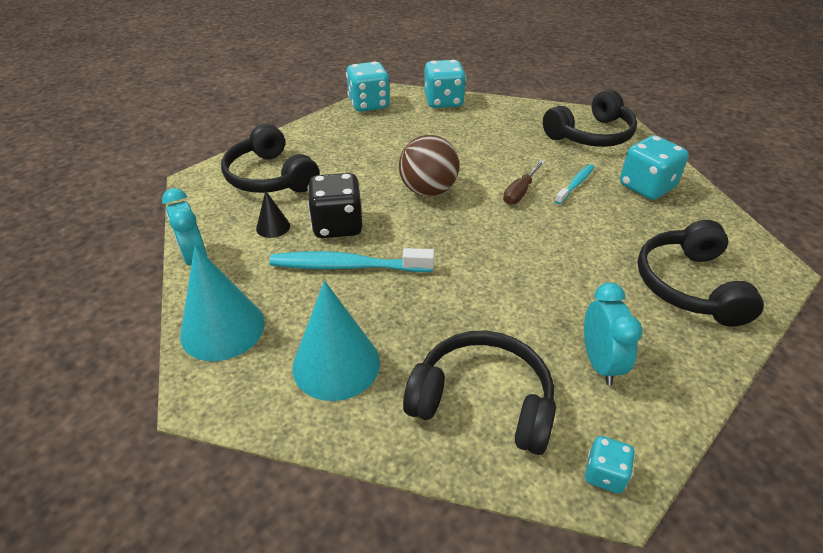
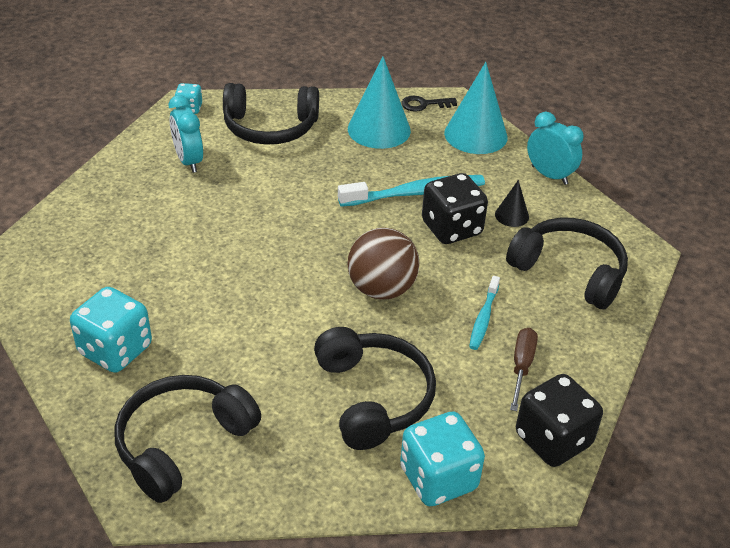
camera: 160 degrees right, 0 degrees up
turquoise dice [346,62,390,112] -> black dice [516,374,603,467]
brown screwdriver [503,160,545,205] -> brown screwdriver moved to [510,328,538,411]
turquoise toothbrush [555,164,594,204] -> turquoise toothbrush moved to [469,276,500,350]
black headphones [638,220,764,327] -> black headphones moved to [314,327,436,450]
none -> black key [401,96,457,112]

